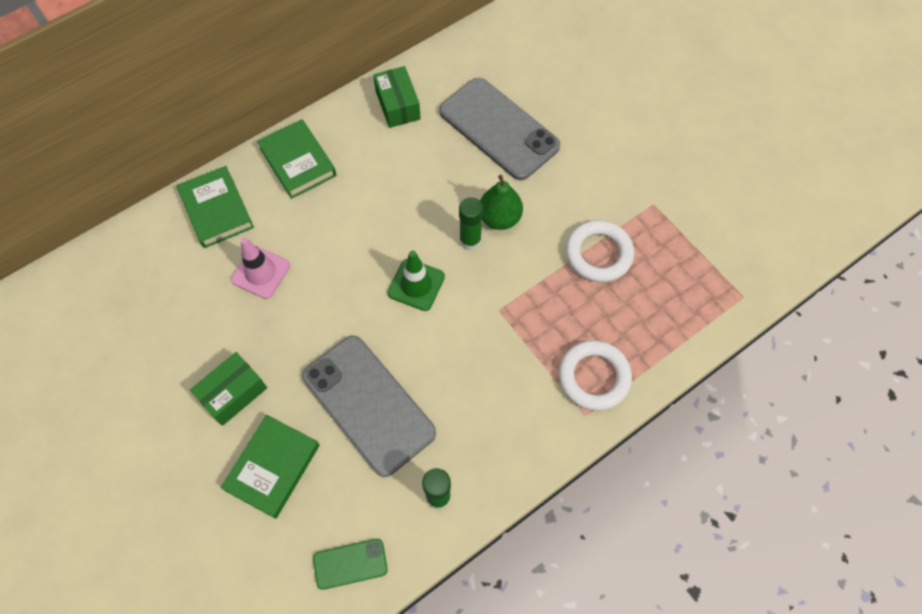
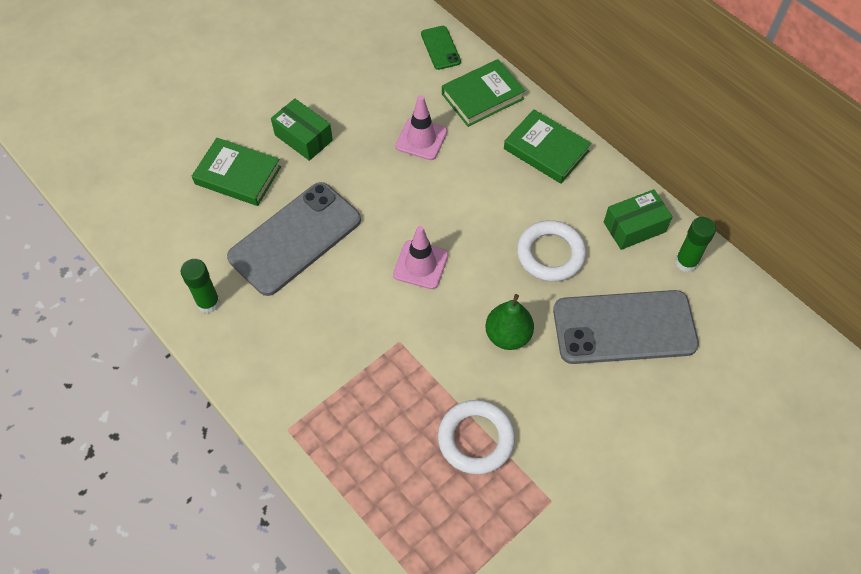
camera: 85 degrees right, 5 degrees down
green book [257,119,337,199] -> green book turned 75 degrees clockwise [504,109,591,183]
green phone [313,539,388,590] -> green phone moved to [421,26,461,70]
green traffic cone [387,251,445,311] -> pink traffic cone [393,226,448,289]
grey phone [439,78,560,180] -> grey phone turned 45 degrees clockwise [553,290,699,364]
green glue stick [459,197,483,250] -> green glue stick moved to [675,217,716,272]
white ring [559,340,632,411] -> white ring moved to [517,220,586,282]

